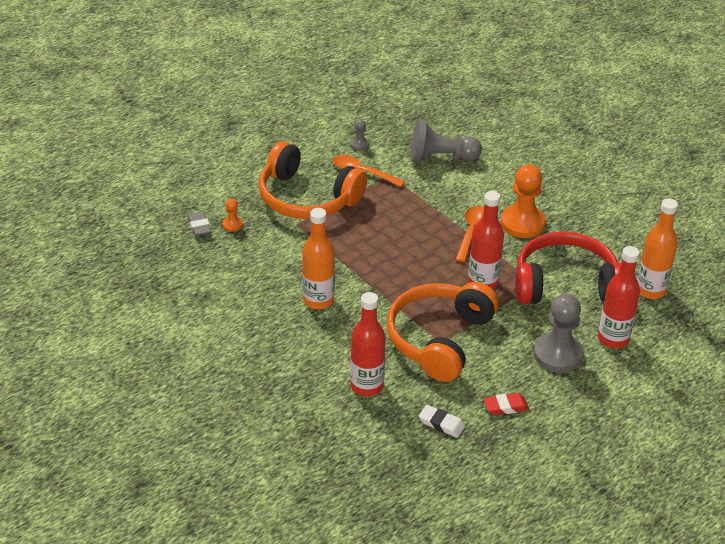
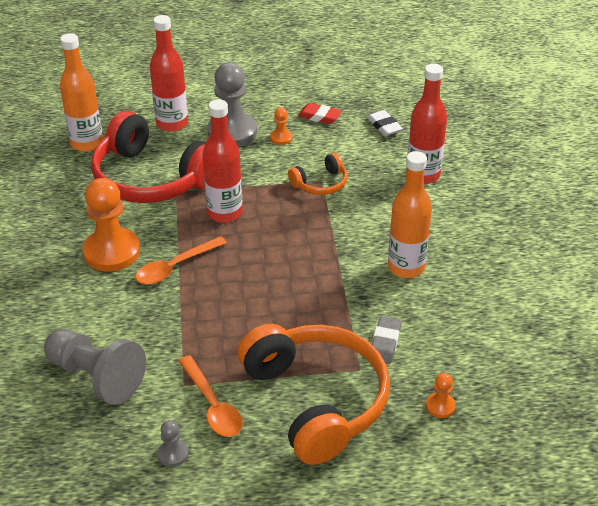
camera: 145 degrees left, 0 degrees up
grey eraser [187,211,212,236] -> grey eraser moved to [372,316,401,364]
orange headphones [387,282,499,382] -> orange headphones [288,153,348,195], size x0.46
none -> orange pawn [270,107,292,145]

